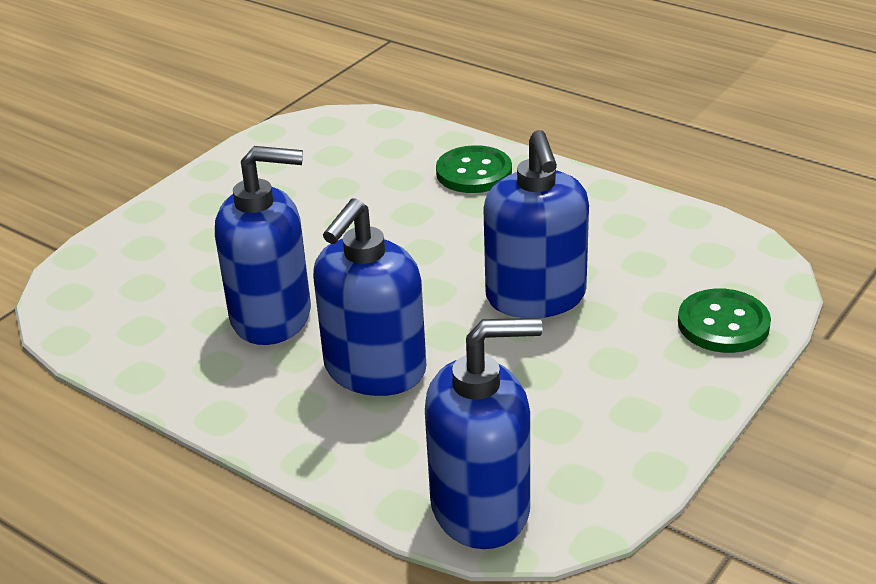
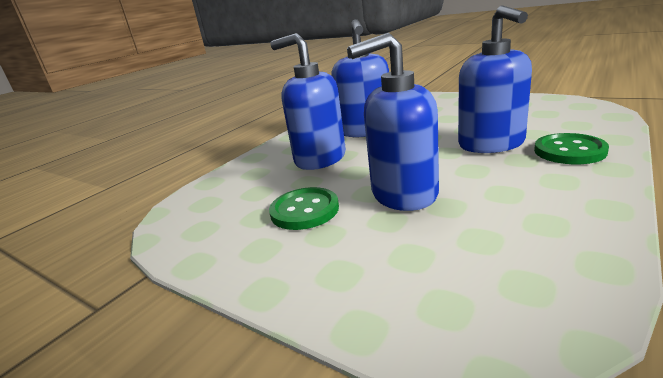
camera: 90 degrees right, 10 degrees down
blue soap dispenser [425,317,542,549] -> blue soap dispenser moved to [458,5,532,153]
green button [678,289,771,353] -> green button moved to [269,187,339,230]

